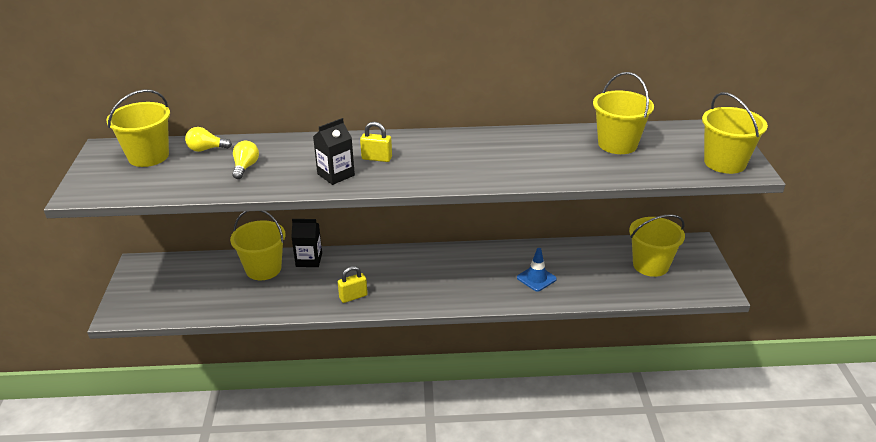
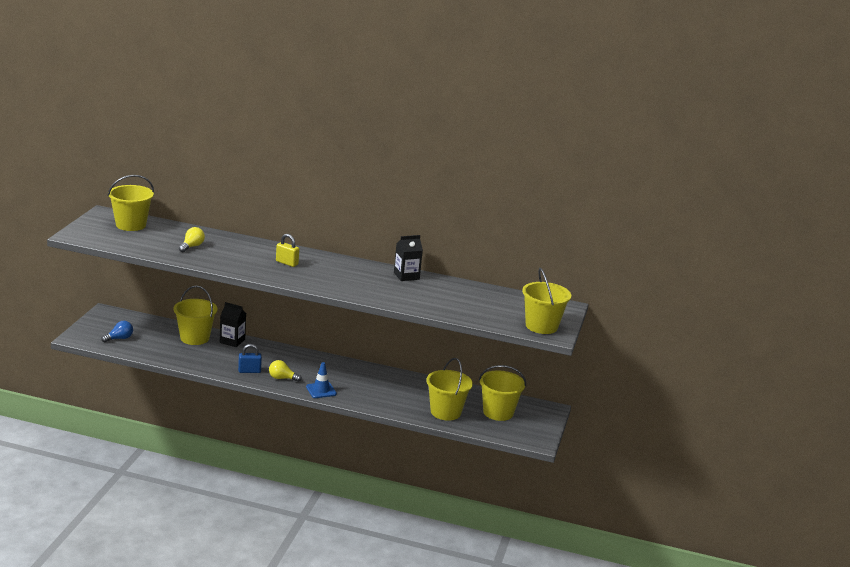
camera: 15 degrees right, 10 degrees down
yellow light bulb [185,127,232,152] -> yellow light bulb moved to [269,360,302,382]
black carton [313,118,355,185] -> black carton moved to [394,235,423,281]
yellow padlock [338,266,368,303] -> blue padlock [238,344,262,373]
blue traffic cone [517,248,557,292] -> blue traffic cone moved to [306,362,337,398]
yellow bucket [593,72,654,154] -> yellow bucket moved to [426,358,473,421]
none -> blue light bulb [101,321,133,342]

